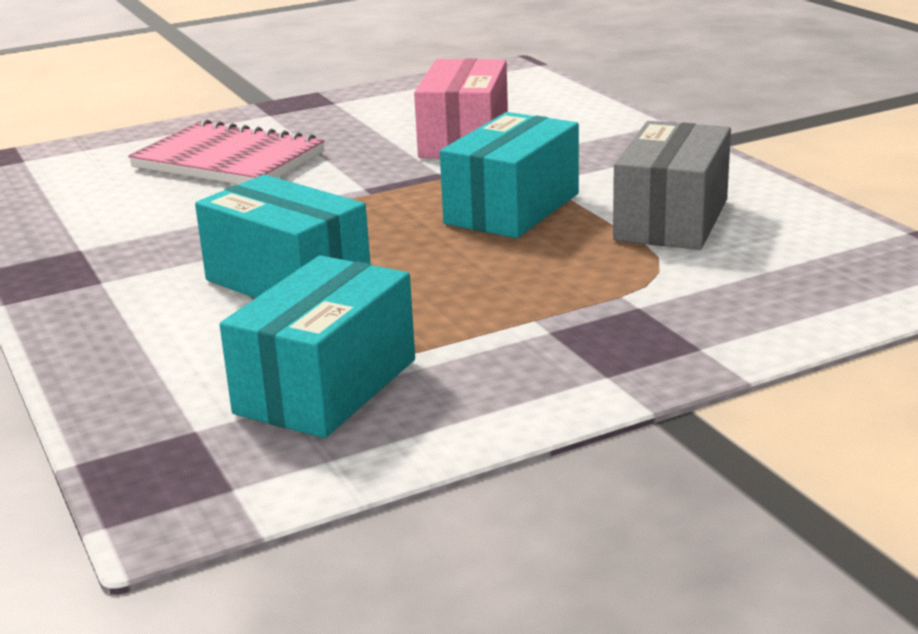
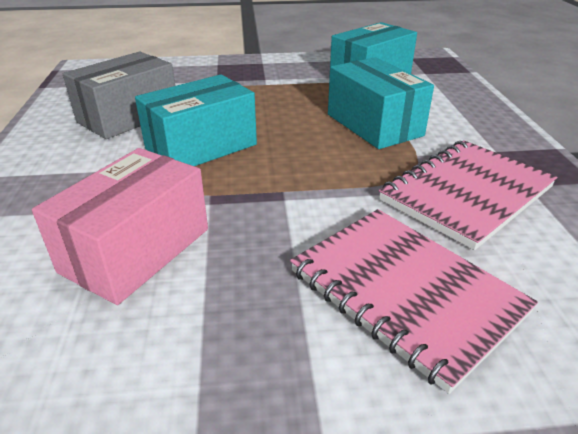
camera: 160 degrees left, 10 degrees up
none -> pink notebook [379,140,557,250]

